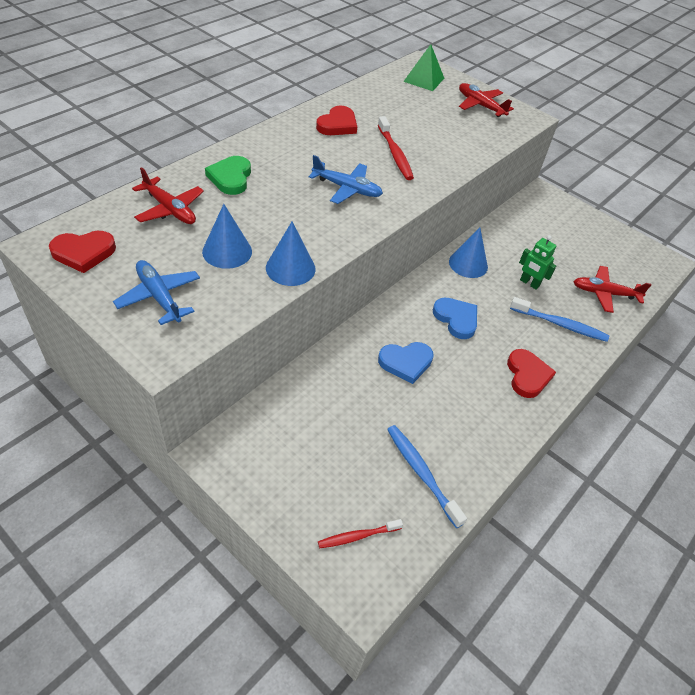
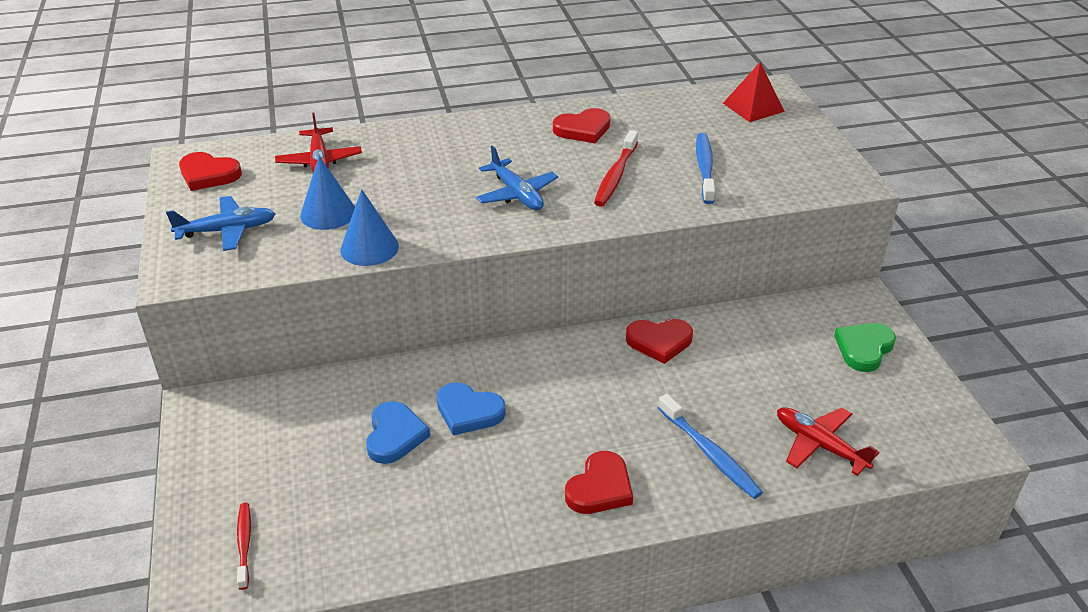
camera: 40 degrees right, 10 degrees down
blue plane [113,260,200,325] -> blue plane turned 75 degrees clockwise [166,196,275,251]
green heart [205,156,251,195] -> green heart moved to [834,323,896,372]
red toothbrush [318,519,403,548] -> red toothbrush turned 60 degrees clockwise [237,503,251,590]
blue toothbrush [387,425,467,528] -> blue toothbrush moved to [696,133,715,204]
green pyramid [403,44,444,91] -> red pyramid [723,62,785,122]
blue heart [433,298,477,339] -> blue heart moved to [366,401,430,464]
blue cone [449,228,488,278] -> red heart [626,319,693,364]
red plane [459,83,514,117] -> none
green robot [519,235,556,290] -> none

